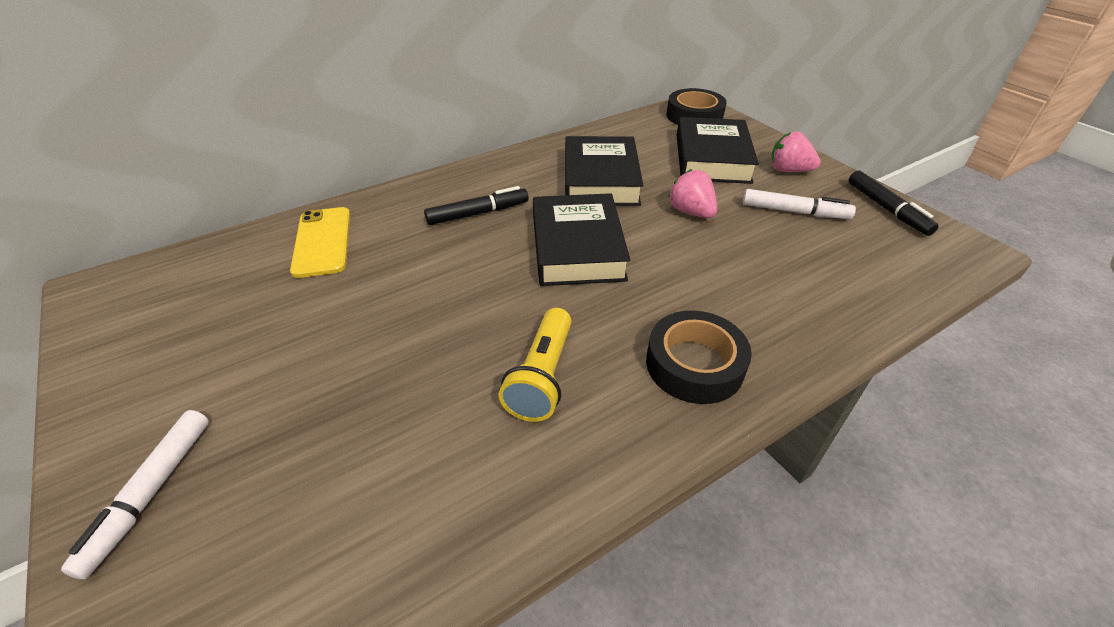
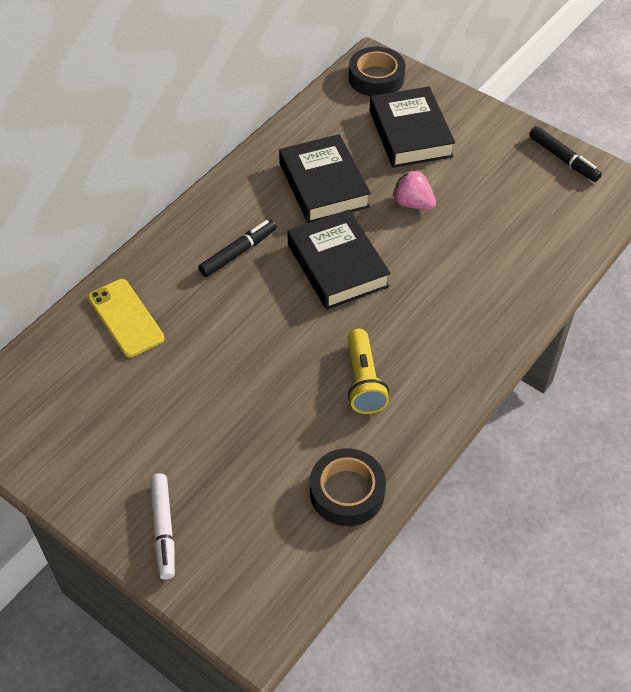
camera: 20 degrees left, 10 degrees up
black tape [646,310,752,404] -> black tape moved to [310,448,386,526]
white marker [743,189,856,219] -> none
pink strawberry [771,131,821,172] -> none

